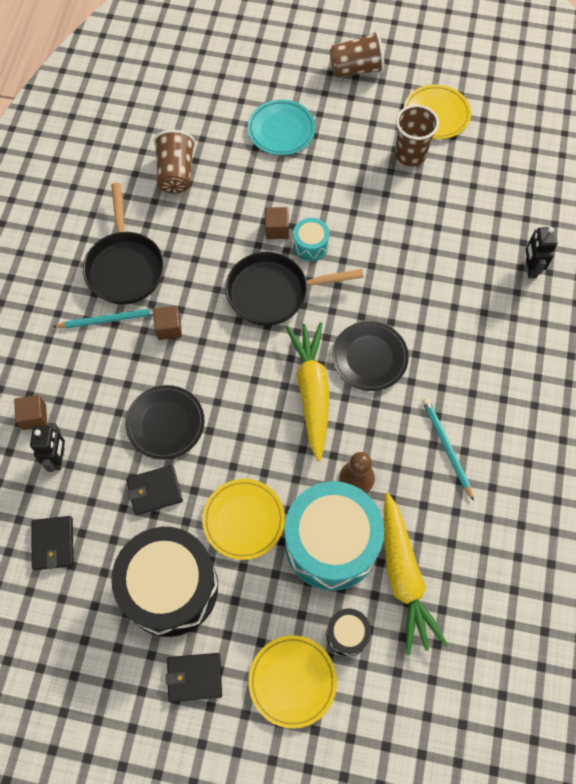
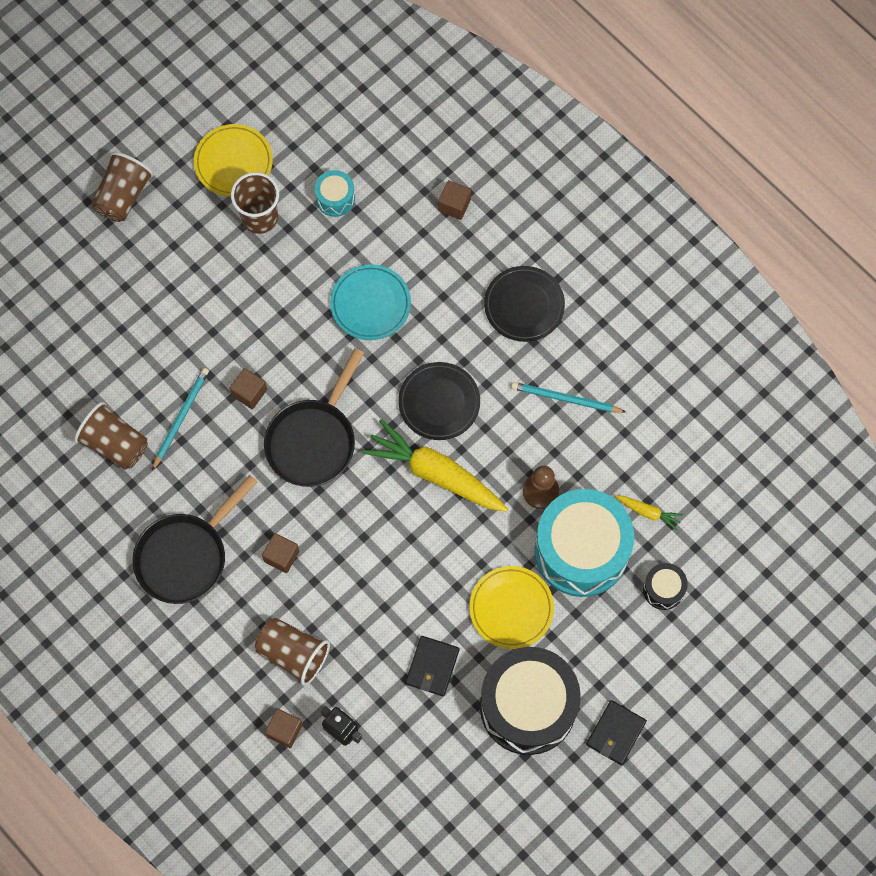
camera: 55 degrees left, 5 degrees up
black wallet [31,516,74,570] -> none
turquoise pencil [53,307,158,328] -> turquoise pencil moved to [152,368,209,471]
black pan [83,183,164,305] -> black pan turned 105 degrees clockwise [132,475,257,604]
black plate [125,385,205,460] -> black plate moved to [484,266,565,342]
turquoise plate [248,99,316,155] -> turquoise plate moved to [330,264,411,340]
yellow plate [248,635,337,729] -> none
turquoise drum [293,218,330,261] -> turquoise drum moved to [315,170,355,217]
yellow carrot [384,492,448,655] -> yellow carrot [615,495,683,531], size x0.45
black robot [526,227,558,278] -> brown cube [438,180,471,220]
none -> brown cup [255,618,330,686]

